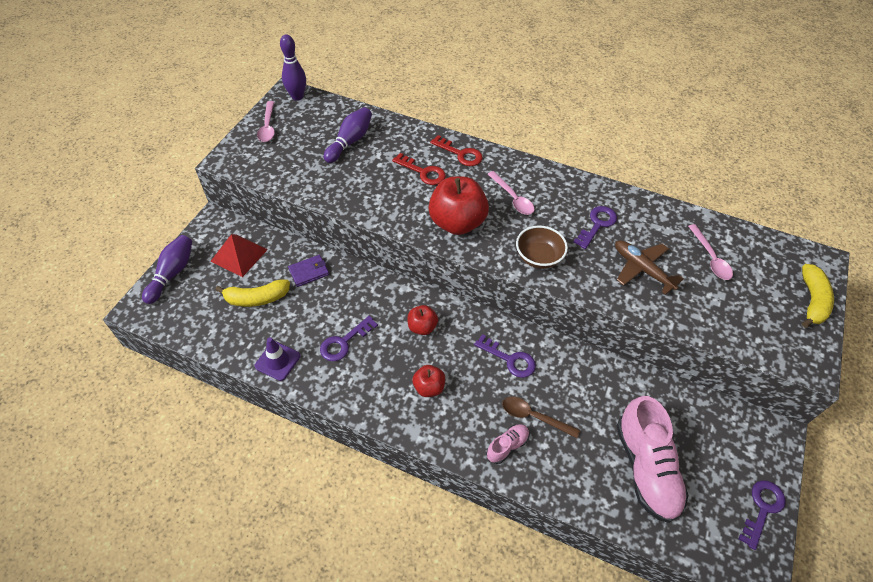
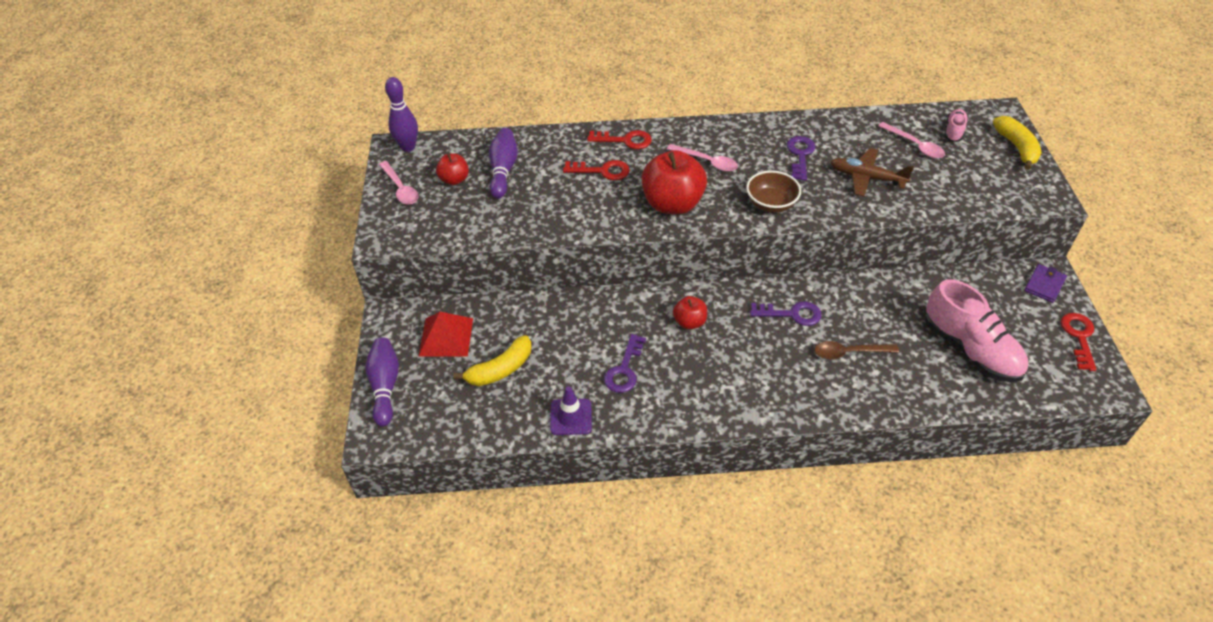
camera: 25 degrees left, 5 degrees down
purple wallet [288,255,329,287] -> purple wallet moved to [1024,264,1067,303]
red apple [412,365,445,397] -> red apple moved to [436,153,469,185]
pink shoe [486,424,529,464] -> pink shoe moved to [944,109,968,142]
purple key [739,480,786,550] -> red key [1061,313,1097,371]

